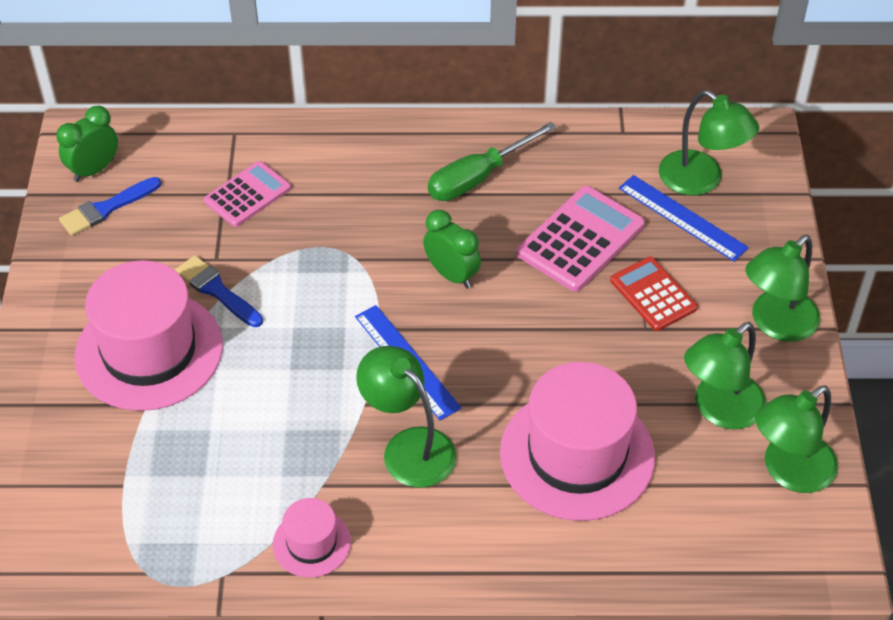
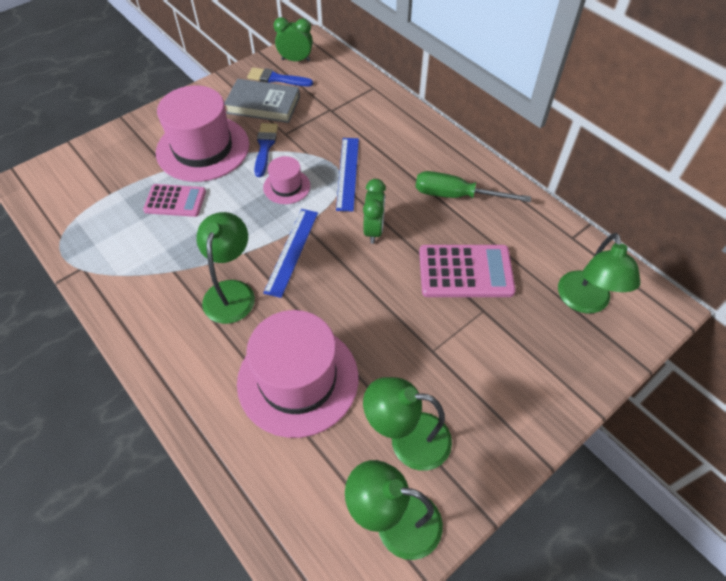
camera: 50 degrees right, 5 degrees up
pink calculator [204,161,291,227] -> pink calculator moved to [143,184,206,217]
pink hat [273,498,351,578] -> pink hat moved to [263,156,310,204]
red calculator [610,257,698,331] -> none
blue ruler [619,175,749,262] -> blue ruler moved to [336,138,359,211]
green lamp [745,235,820,342] -> none
none -> grey book [224,79,300,123]

